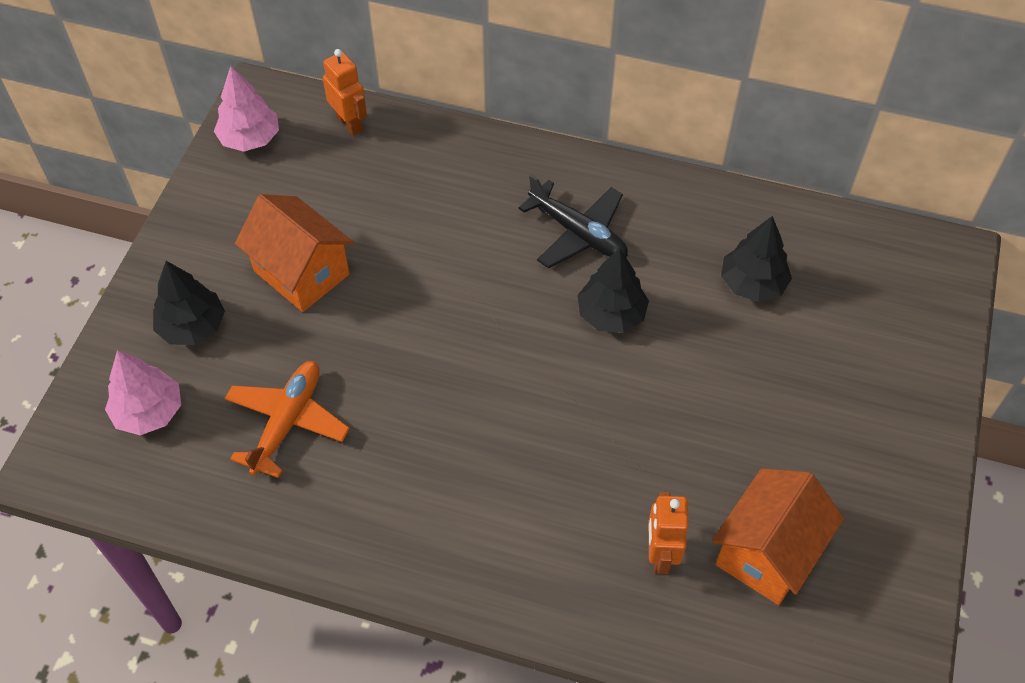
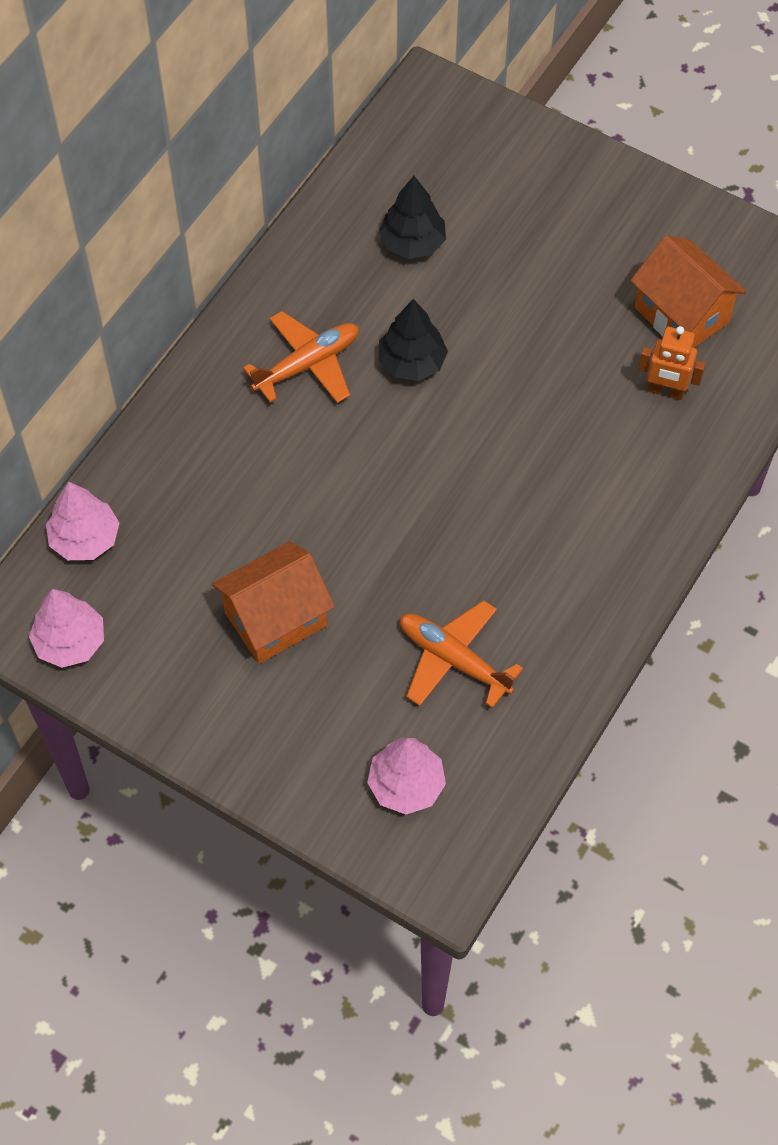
camera: 75 degrees left, 5 degrees up
black tree [153,261,225,345] -> none
orange robot [323,49,367,136] -> pink tree [46,482,120,560]
black plane [518,174,628,268] -> orange plane [243,311,359,403]

